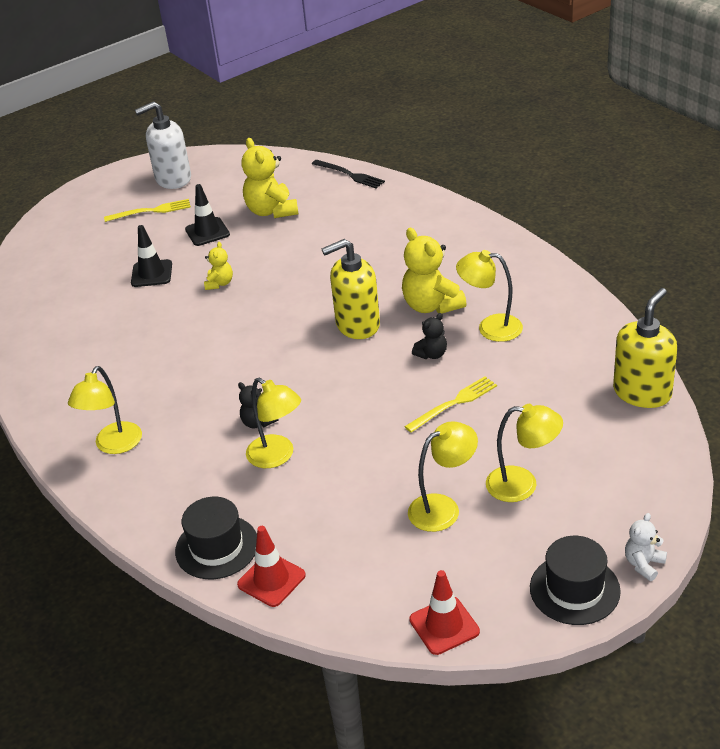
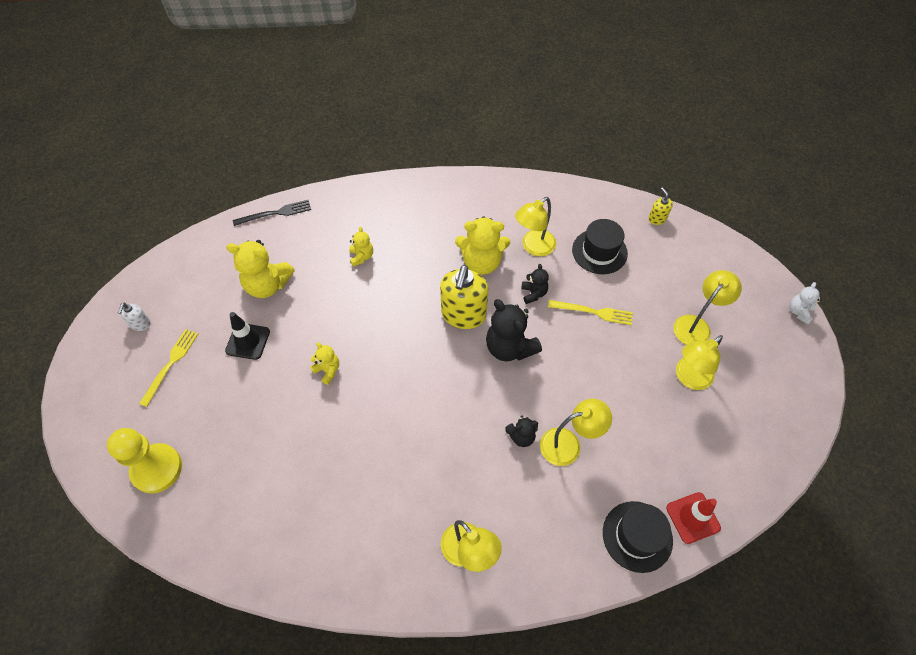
camera: 60 degrees left, 20 degrees up
black traffic cone [131,225,172,287] -> none
white soap dispenser [135,101,191,189] -> white soap dispenser [118,303,151,331], size x0.47
yellow fork [404,376,497,433] -> yellow fork turned 105 degrees clockwise [548,300,633,325]
yellow lamp [408,421,478,532] -> yellow lamp turned 135 degrees counterclockwise [676,335,723,390]
red traffic cone [409,570,480,655] -> none
black hat [530,536,621,625] -> black hat moved to [572,219,628,274]
yellow soap dispenser [613,288,677,408] -> yellow soap dispenser [648,187,673,225], size x0.47
white teddy bear [625,513,667,581] -> white teddy bear turned 45 degrees clockwise [789,282,822,324]
none -> yellow pawn [107,428,182,493]
none -> yellow teddy bear [349,226,373,266]
none -> black teddy bear [486,299,542,362]

